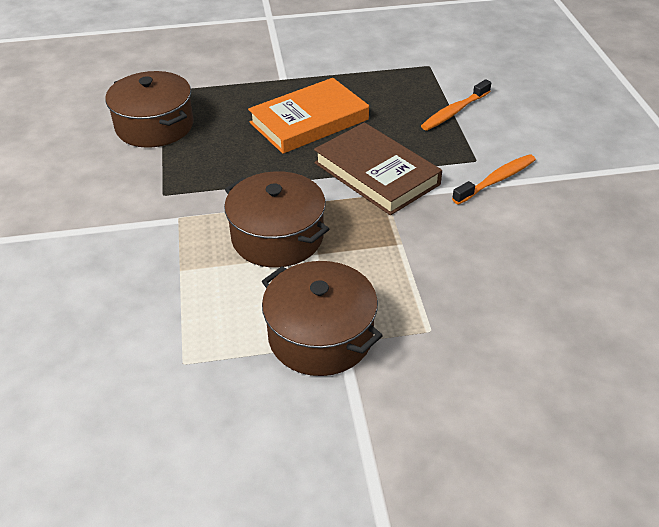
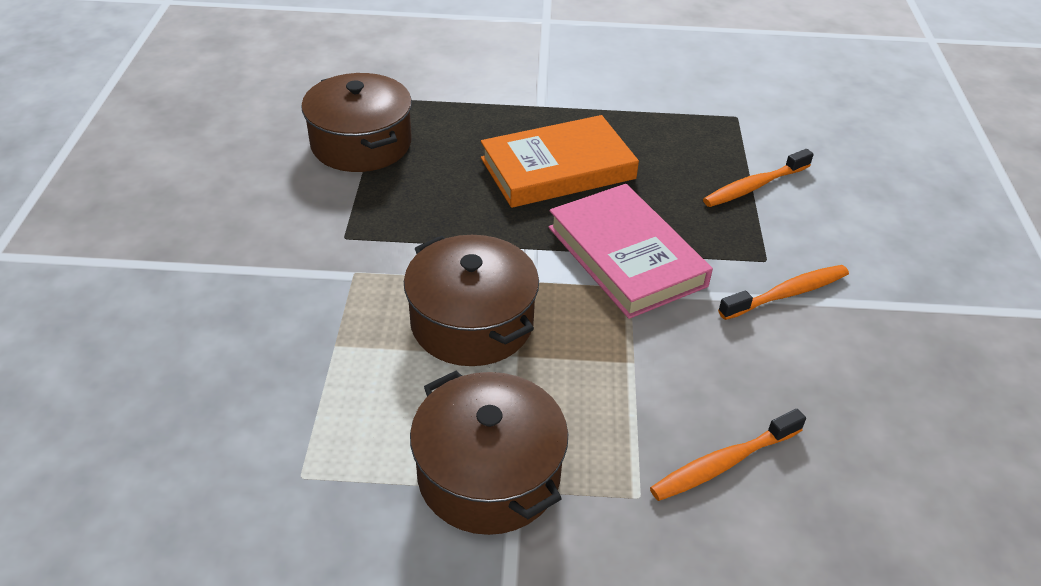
camera: 10 degrees right, 0 degrees up
brown book [314,122,442,215] -> pink book [549,184,713,319]
none -> orange toothbrush [650,409,806,501]

